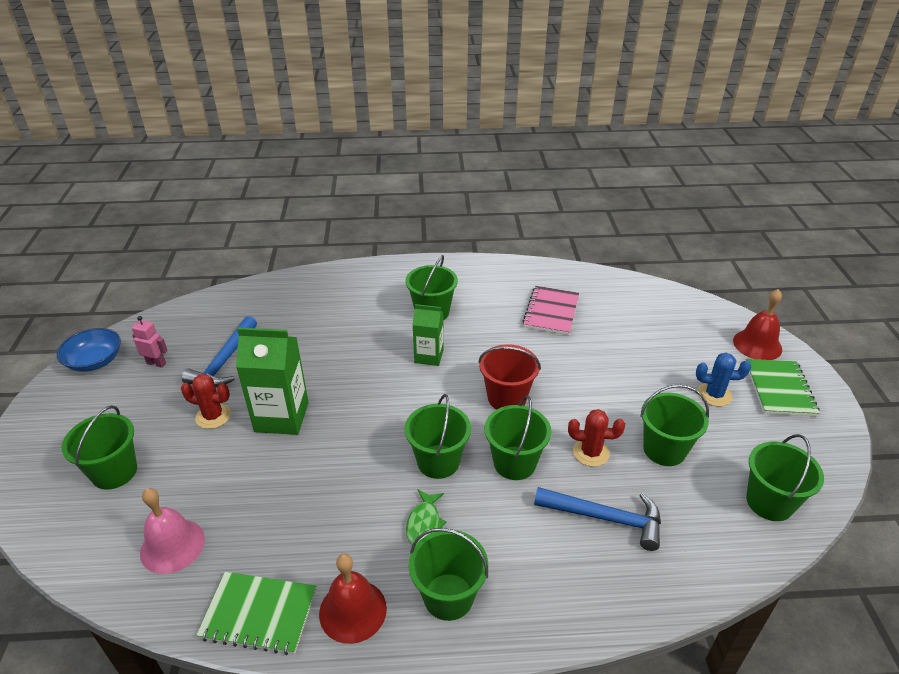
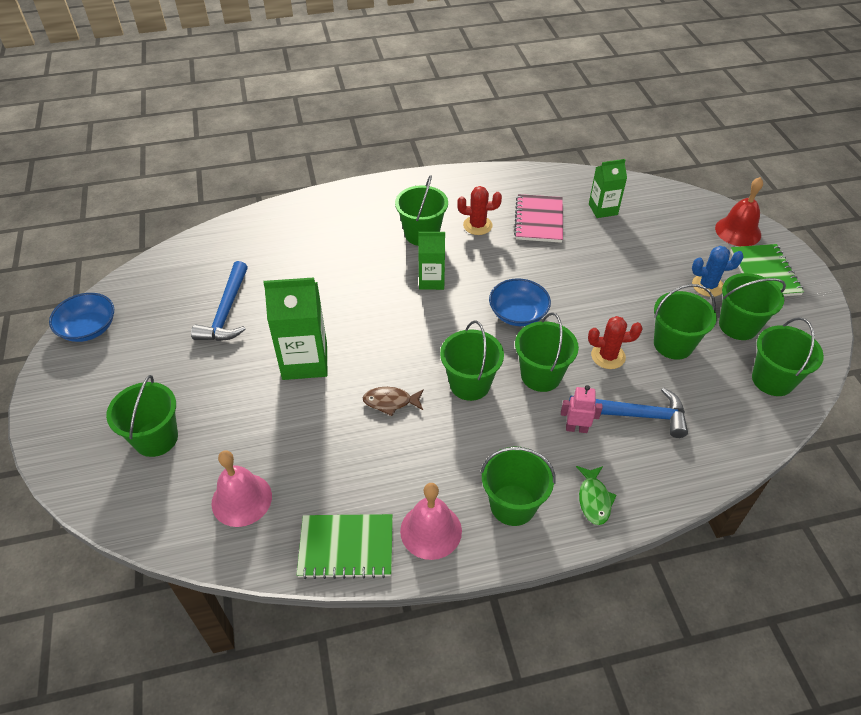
camera: 10 degrees left, 10 degrees up
pink robot [132,316,168,368] -> pink robot moved to [561,385,602,433]
red cactus [181,374,231,429] -> red cactus moved to [457,186,502,235]
red bell [319,553,387,644] -> pink bell [400,483,462,560]
green fish [406,489,447,544] -> green fish moved to [576,466,617,525]
red bucket [478,344,541,410] -> blue bowl [489,278,551,326]
none -> brown fish [363,387,424,416]
none -> green carton [589,159,627,218]
none -> green bucket [719,273,786,340]

